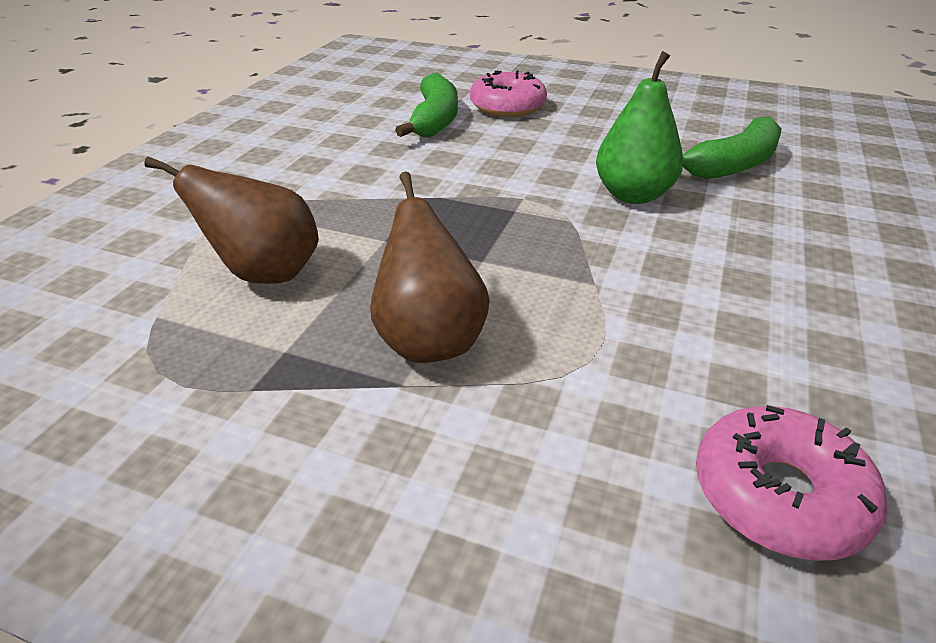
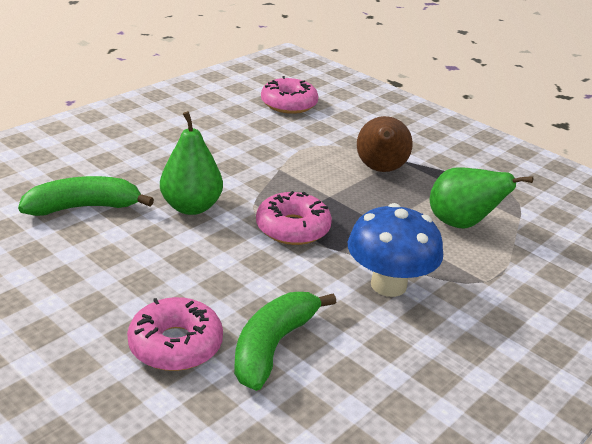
camera: 160 degrees left, 5 degrees down
brown pear [144,157,319,284] -> green pear [430,167,533,229]
none -> pink donut [256,191,332,245]
none -> blue mushroom [348,203,443,297]

